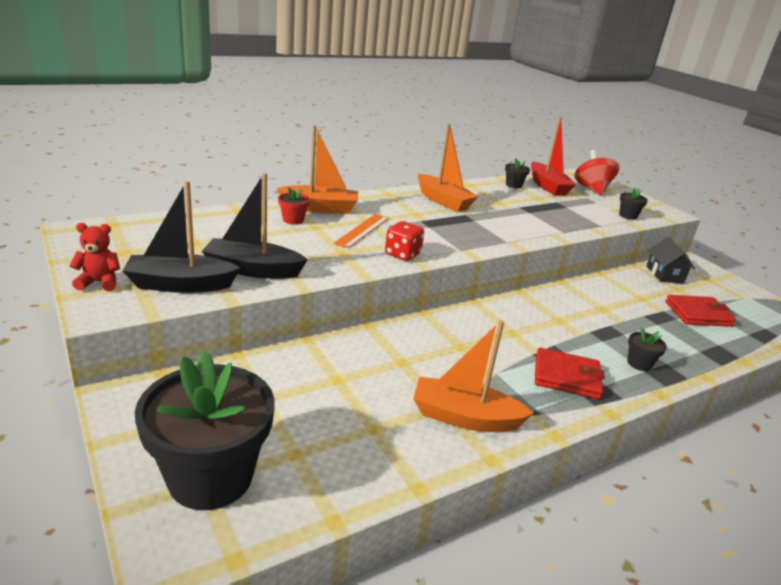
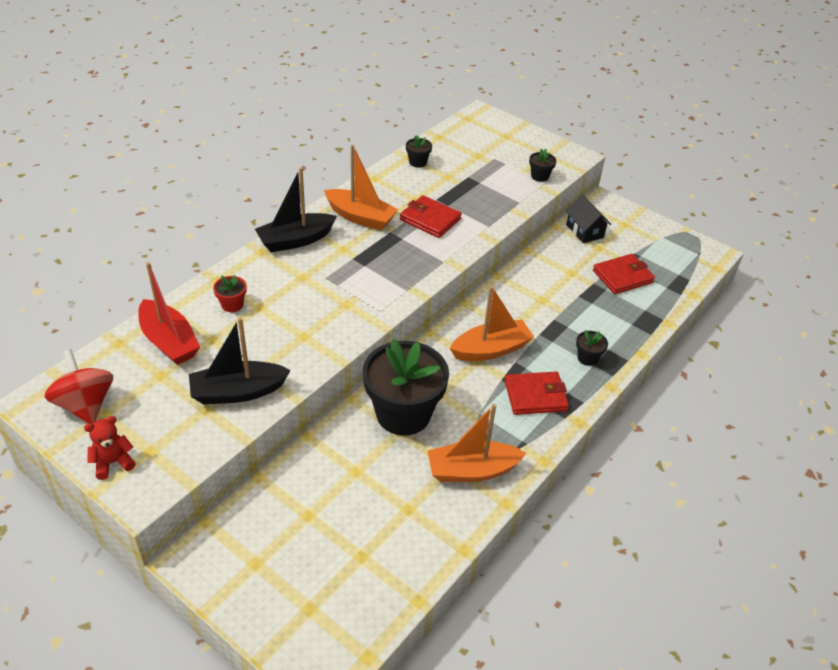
camera: 20 degrees left, 15 degrees up
black boat [123,181,240,293] -> black boat moved to [255,167,337,252]
black flower pot [135,350,275,510] -> black flower pot moved to [363,339,449,435]
orange boat [276,125,358,214] -> orange boat moved to [450,286,534,361]
orange ruler [333,214,389,249] -> none
red dice [385,221,424,261] -> none
red boat [531,117,577,196] -> red boat moved to [138,262,200,365]
red spinning top [574,150,619,195] -> red spinning top moved to [44,349,113,424]
none -> red wallet [400,195,462,238]

